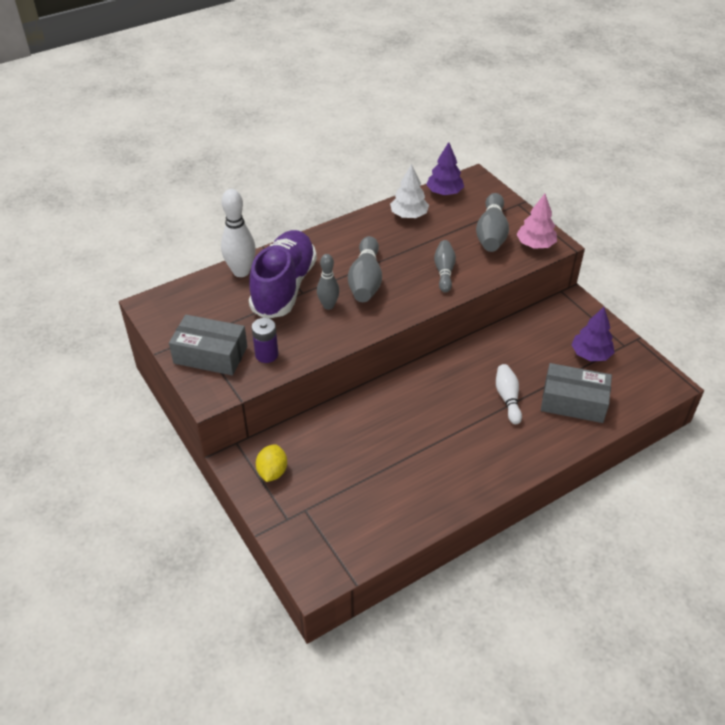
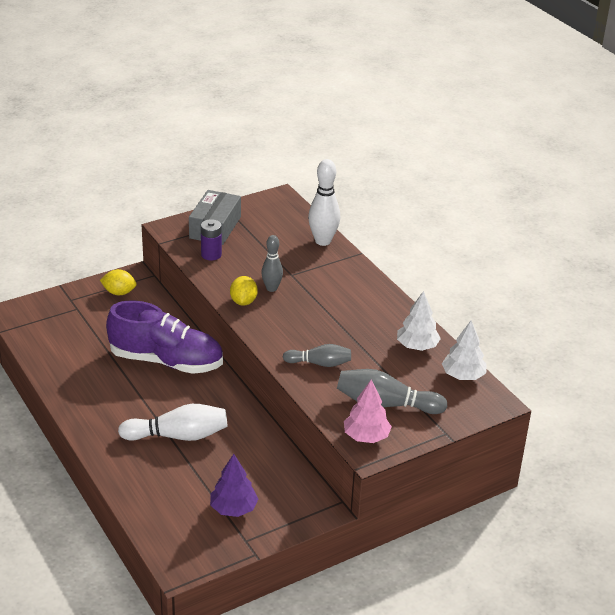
camera: 90 degrees right, 10 degrees down
purple shoe [249,230,317,318] -> purple shoe moved to [106,301,223,374]
grey bowling pin [348,236,382,302] -> none
purple tree [426,142,464,195] -> white tree [442,320,487,380]
white bowling pin [496,364,522,424] -> white bowling pin [118,404,227,441], size x1.56
grey box [541,363,612,423] -> none
none -> yellow lemon [230,276,258,306]

